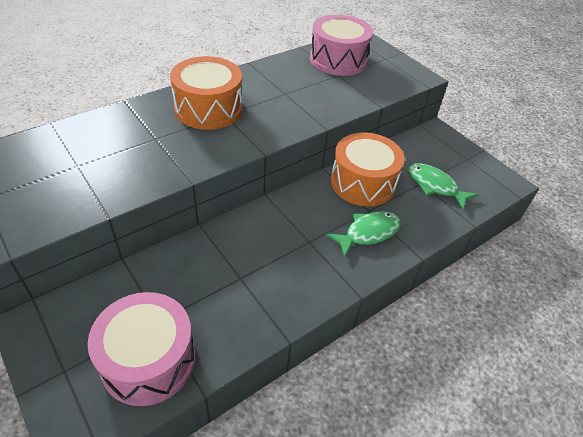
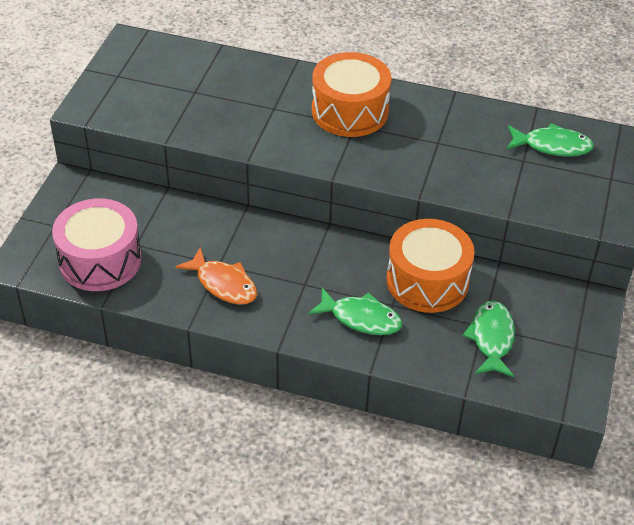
camera: 55 degrees right, 0 degrees up
pink drum [310,15,373,76] -> green fish [507,123,594,156]
none -> orange fish [175,247,257,304]

